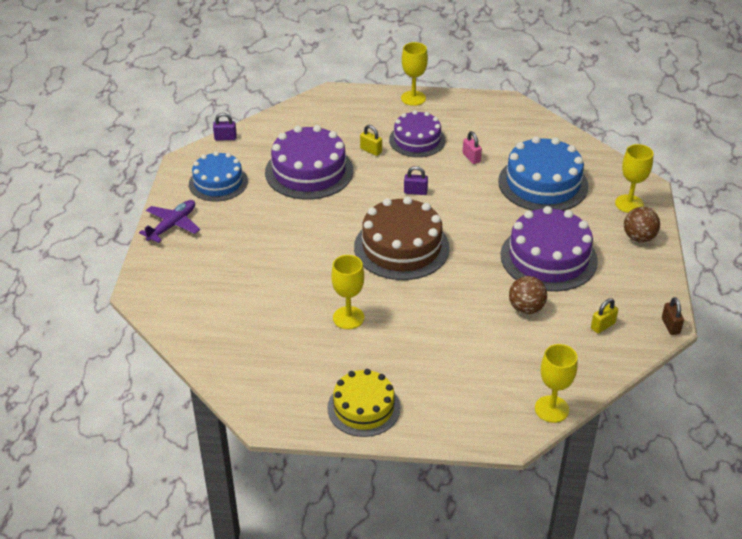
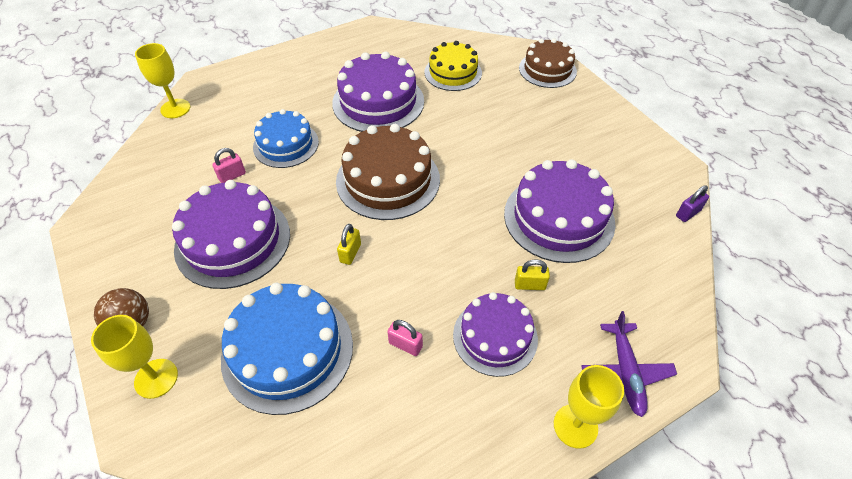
camera: 145 degrees right, 10 degrees up
purple plane [139,200,200,243] -> purple plane moved to [581,311,677,417]
blue cake [189,151,248,201] -> blue cake moved to [253,109,319,168]
yellow cake [327,369,400,437] -> yellow cake moved to [424,41,482,91]
yellow goblet [331,255,364,329] -> purple cake [332,52,424,132]
purple padlock [404,166,428,195] -> none
brown ball [509,276,547,314] -> pink padlock [212,148,246,183]
yellow padlock [591,298,618,333] -> yellow padlock moved to [337,224,361,265]
brown padlock [662,297,684,335] -> none
none -> brown cake [519,38,577,88]

